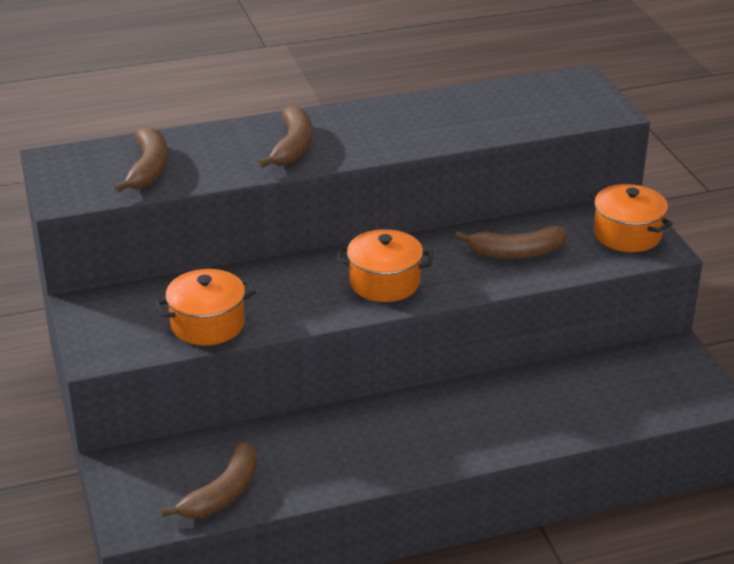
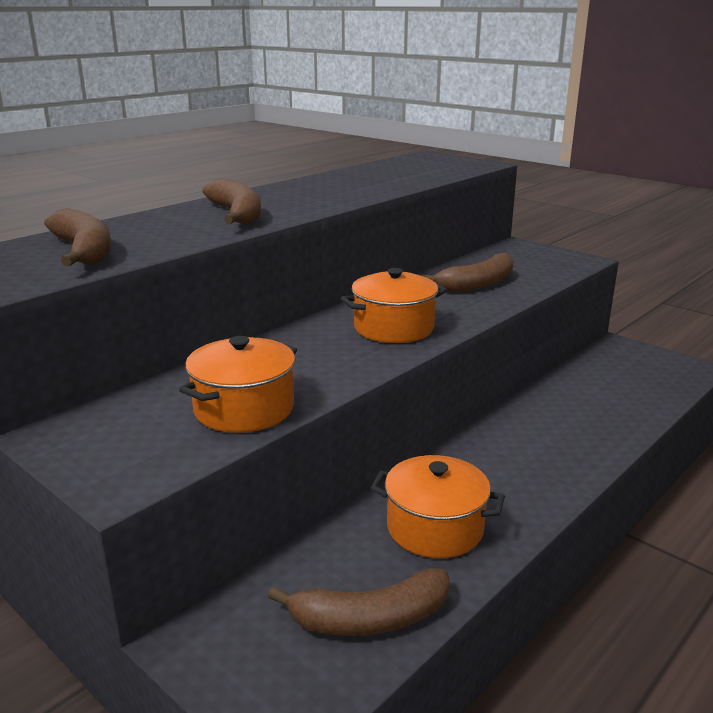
camera: 30 degrees left, 10 degrees down
brown banana [161,441,257,518] -> brown banana turned 75 degrees clockwise [268,568,450,636]
orange pot [590,184,673,252] -> orange pot moved to [371,455,505,558]

